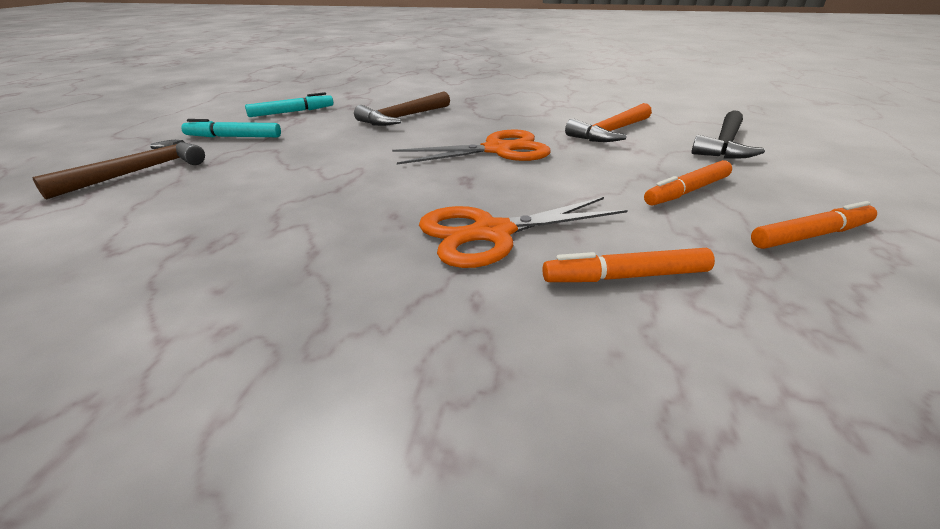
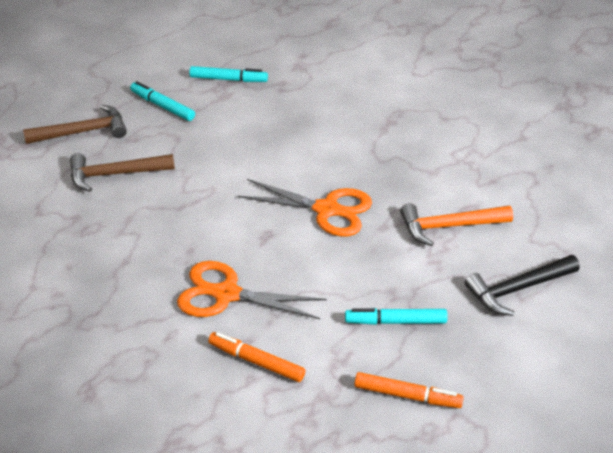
camera: 35 degrees right, 10 degrees up
brown hammer [354,91,450,126] -> brown hammer moved to [70,153,175,192]
orange marker [644,160,732,206] -> turquoise marker [345,308,448,325]

